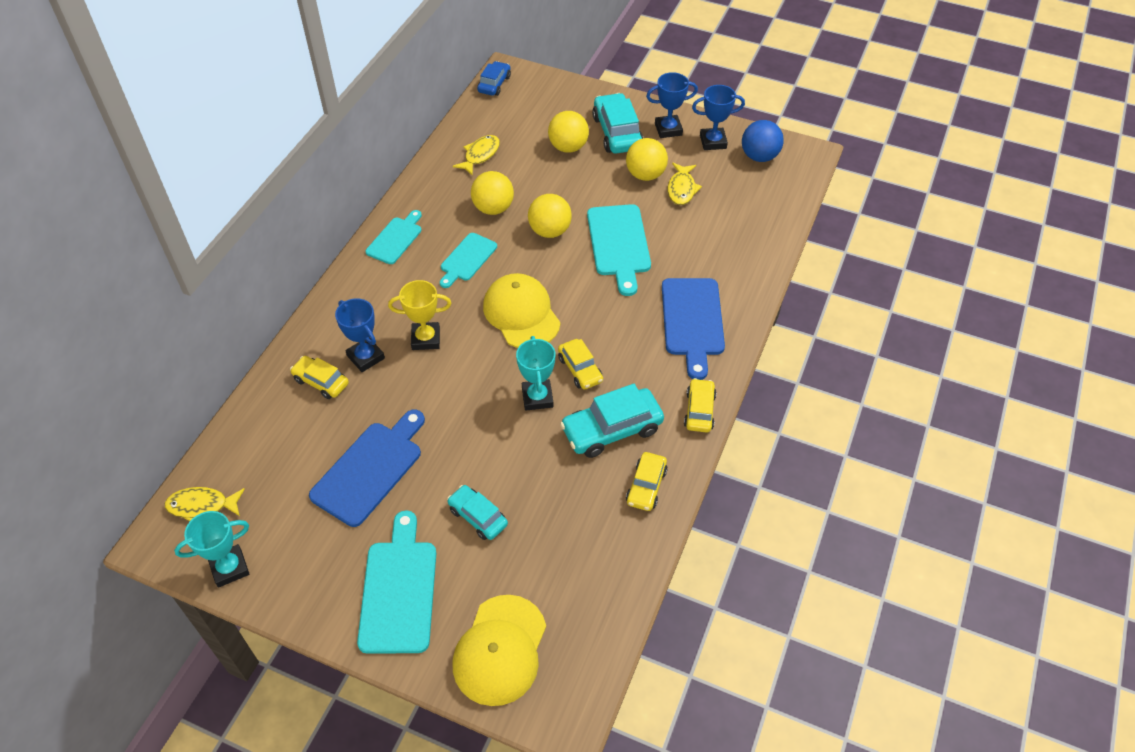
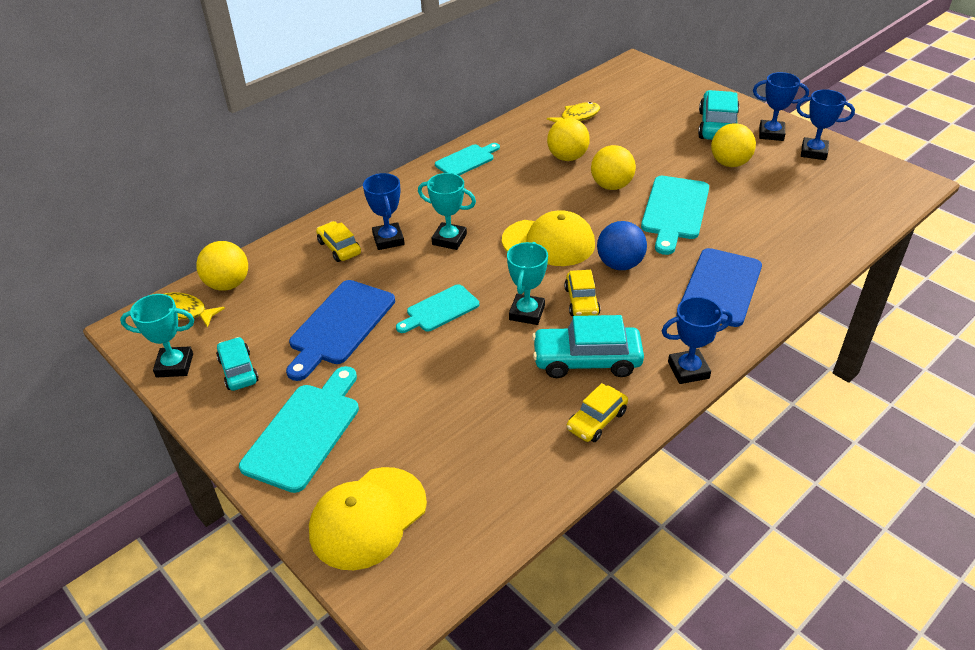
camera: 25 degrees right, 10 degrees down
blue cutting board [309,410,425,527] -> blue cutting board turned 150 degrees clockwise [286,280,395,381]
yellow trophy [388,280,452,350] -> turquoise trophy [418,173,476,250]
turquoise cutting board [440,233,497,288] -> turquoise cutting board moved to [396,284,479,333]
turquoise car [447,485,508,540] -> turquoise car moved to [216,337,259,391]
blue car [477,61,511,96] -> none
yellow cap [483,273,561,348] -> yellow cap turned 105 degrees clockwise [502,210,595,266]
yellow ball [548,111,589,153] -> yellow ball moved to [196,241,248,291]
yellow fish [668,163,702,205] -> none
yellow car [684,378,717,432] -> blue trophy [662,297,732,384]
blue ball [742,120,784,162] -> blue ball moved to [597,221,647,270]

